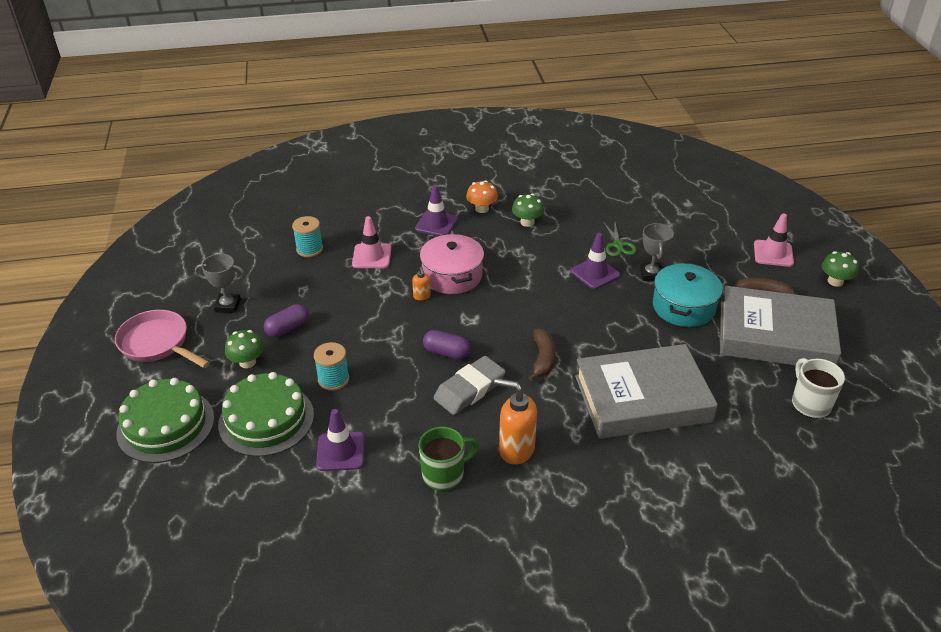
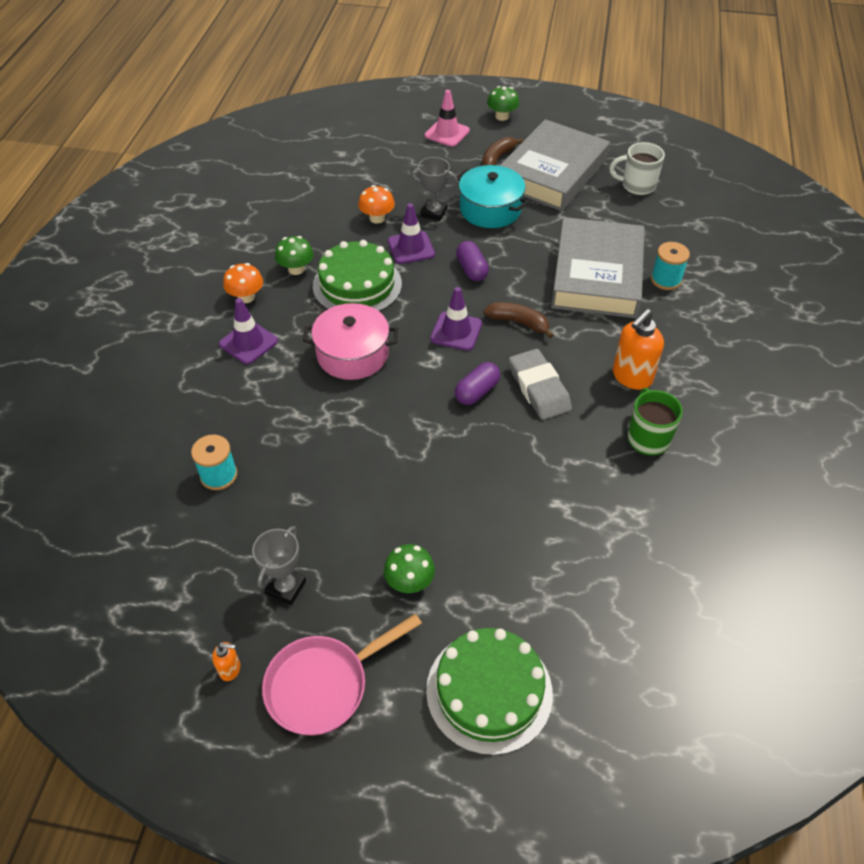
camera: 70 degrees left, 10 degrees up
green cake [218,372,314,457] -> green cake moved to [313,240,402,312]
purple capsule [264,304,309,338] -> purple capsule moved to [456,241,489,281]
turquoise spool [314,342,349,391] -> turquoise spool moved to [651,242,690,290]
purple traffic cone [316,409,365,471] -> purple traffic cone moved to [430,287,482,351]
pink traffic cone [352,216,391,268] -> none
orange soap dispenser [412,267,431,301] -> orange soap dispenser moved to [212,642,240,681]
green scissors [603,222,637,256] -> orange mushroom [358,185,395,224]

